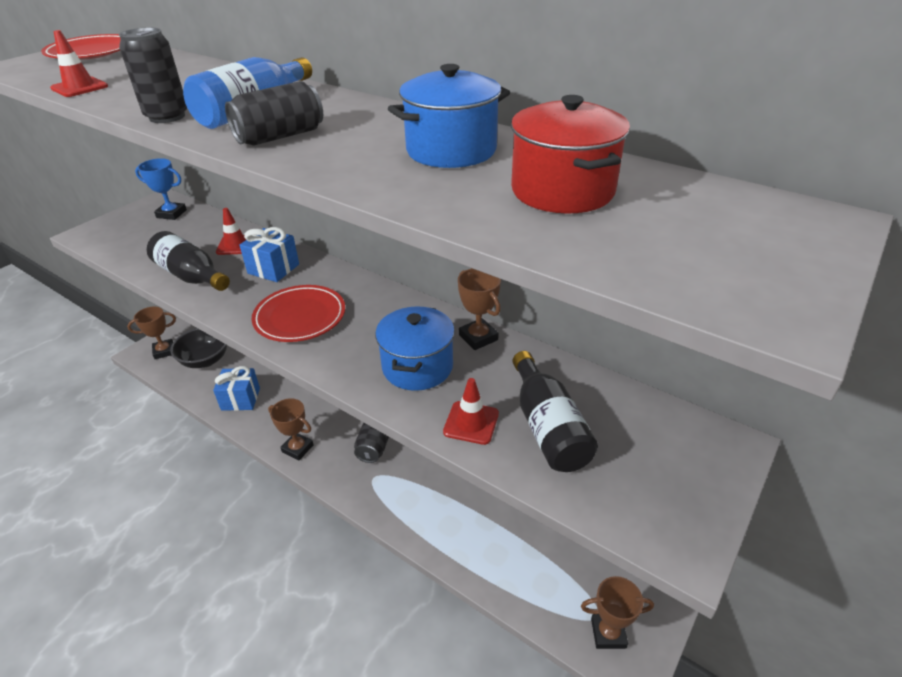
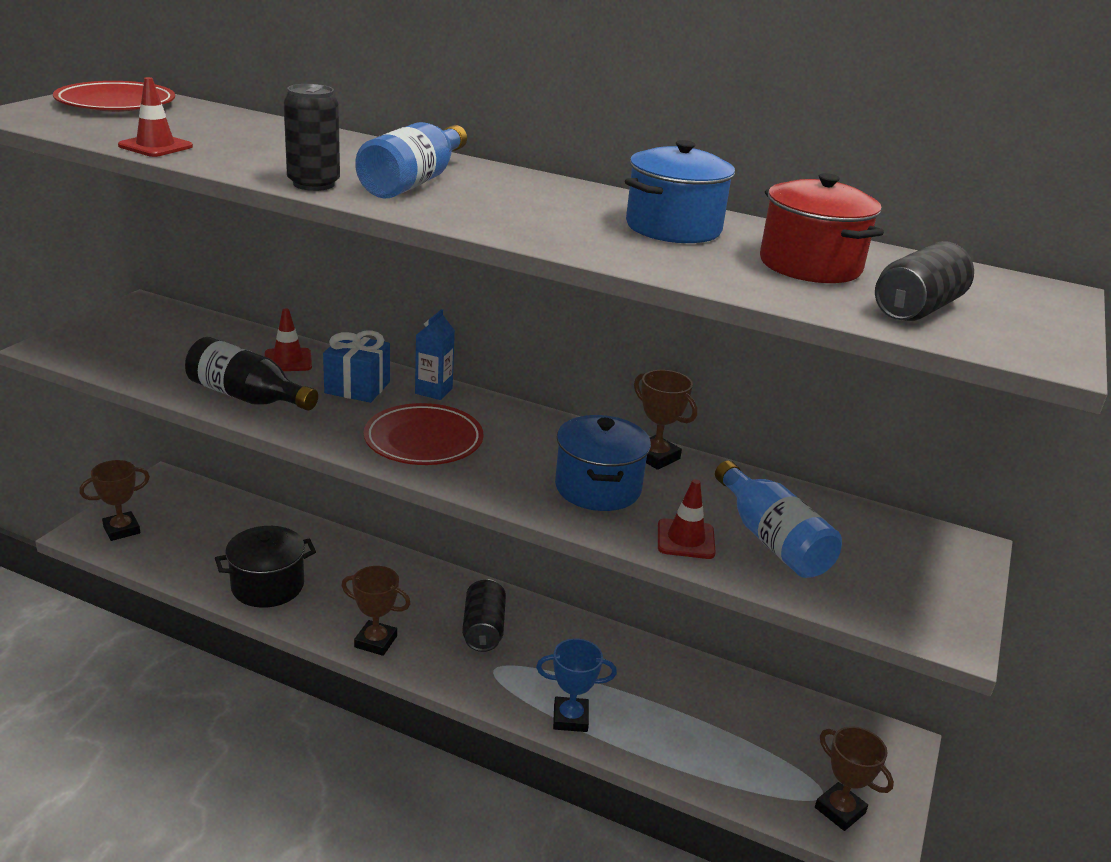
camera: 15 degrees left, 10 degrees down
blue trophy [135,158,187,220] -> blue trophy moved to [536,639,617,732]
black bowl [170,328,227,368] -> none
blue gift [213,366,260,411] -> black pot [215,526,316,608]
black can [225,81,323,146] -> black can moved to [875,241,974,321]
black bottle [513,351,598,472] -> blue bottle [715,461,842,578]
brown trophy [581,576,654,649] -> brown trophy turned 60 degrees clockwise [815,726,894,831]
none -> blue carton [415,309,455,400]

